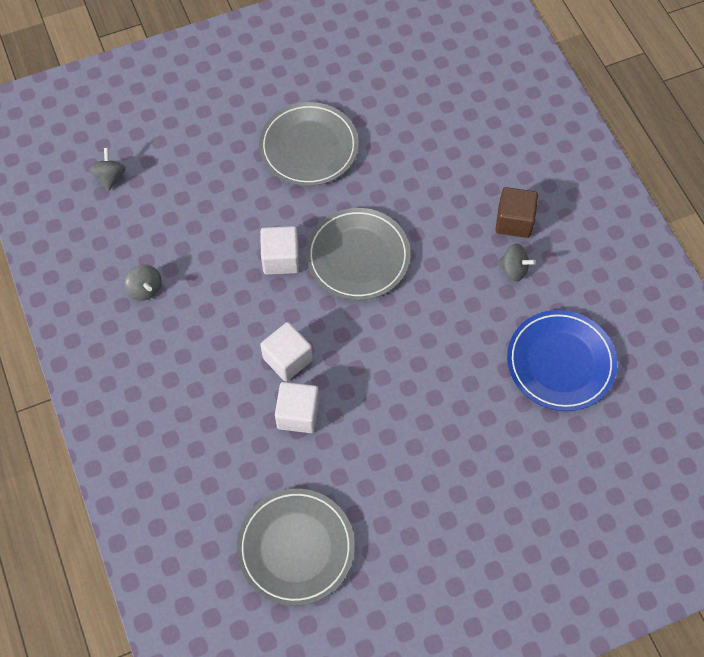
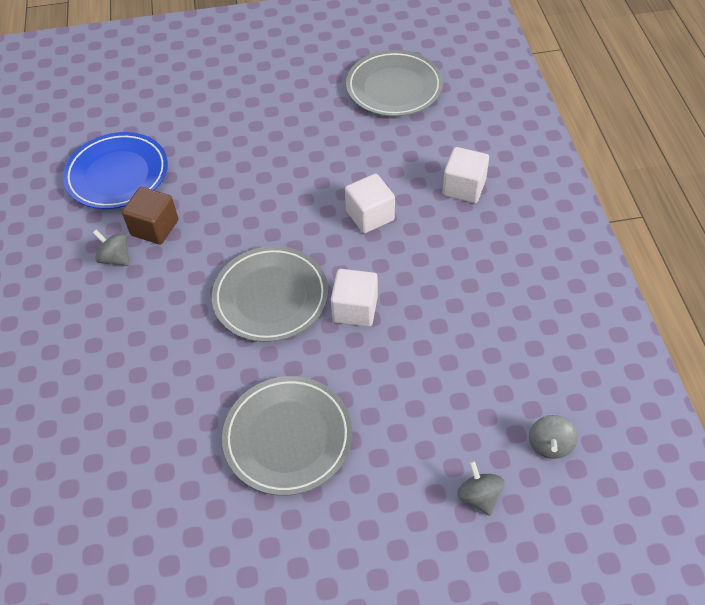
camera: 165 degrees left, 10 degrees down
grey spinning top [124,264,161,301] -> grey spinning top moved to [457,461,505,516]
white cube [275,382,319,433] -> white cube moved to [443,147,489,203]
brown cube [495,187,538,238] -> brown cube moved to [122,187,178,245]

